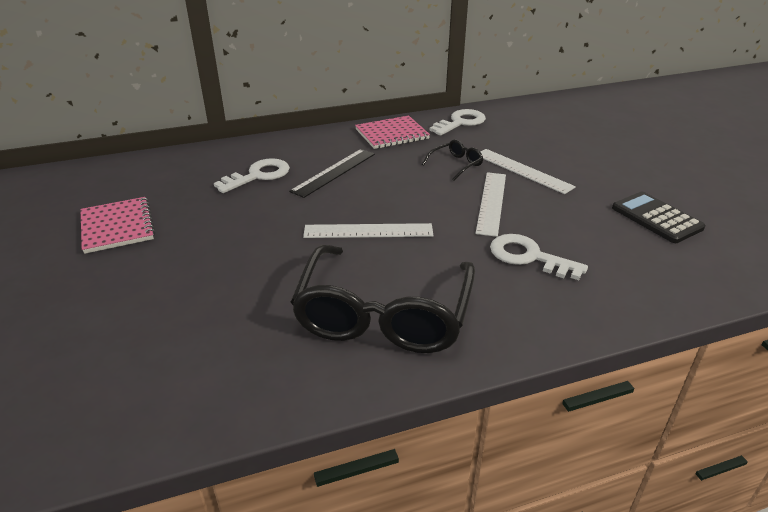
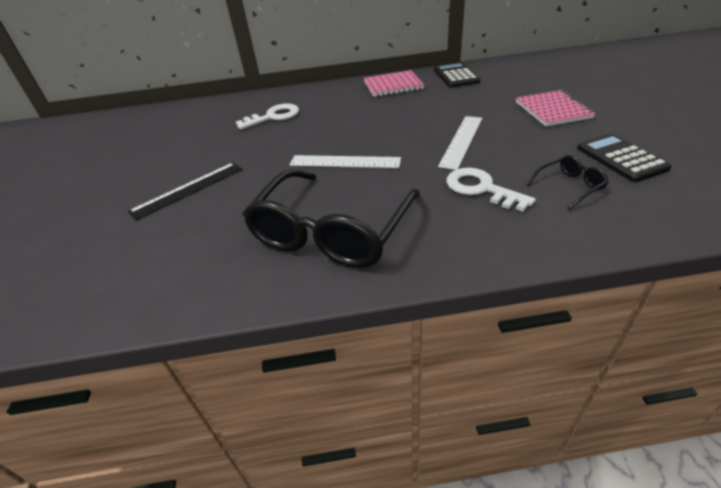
camera: 15 degrees right, 5 degrees up
pink notebook [80,197,155,254] -> pink notebook moved to [516,90,596,126]
black ruler [289,149,375,198] -> black ruler moved to [128,163,243,221]
black glasses [422,140,483,181] -> black glasses moved to [527,155,609,210]
white key [429,109,486,136] -> black calculator [434,62,480,88]
white ruler [480,149,576,194] -> none

